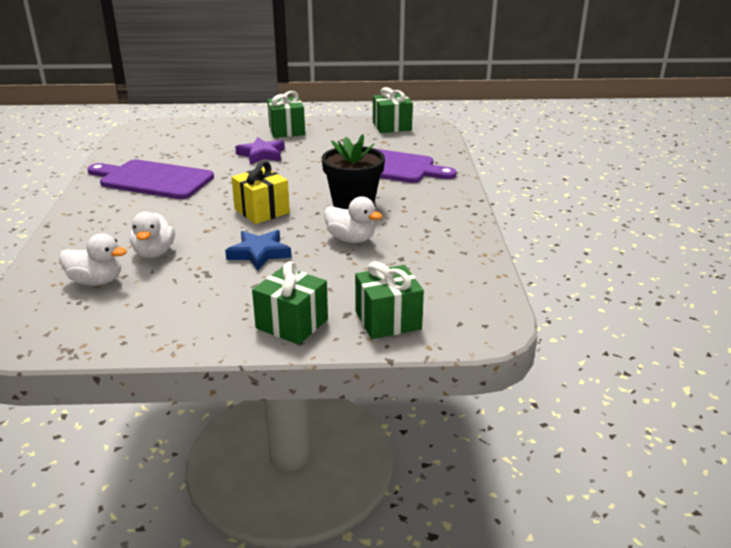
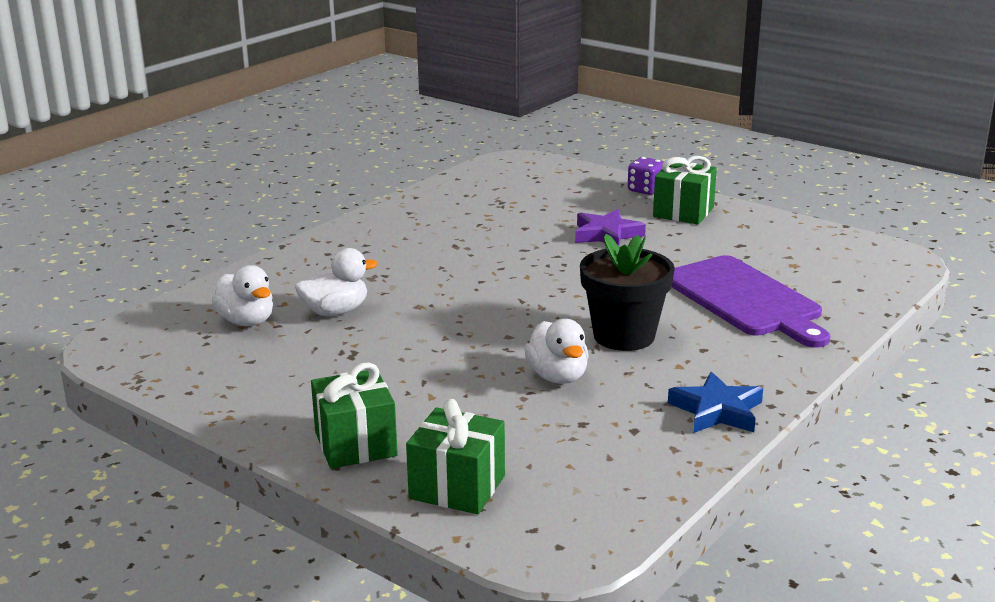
camera: 40 degrees right, 5 degrees down
purple cutting board [88,159,214,199] -> none
white duck [130,212,175,258] -> white duck turned 150 degrees counterclockwise [295,248,378,316]
blue star [225,230,292,271] -> blue star moved to [668,372,763,433]
yellow gift [231,161,290,224] -> none
green gift [373,87,413,133] -> none
none -> purple dice [628,157,664,195]

